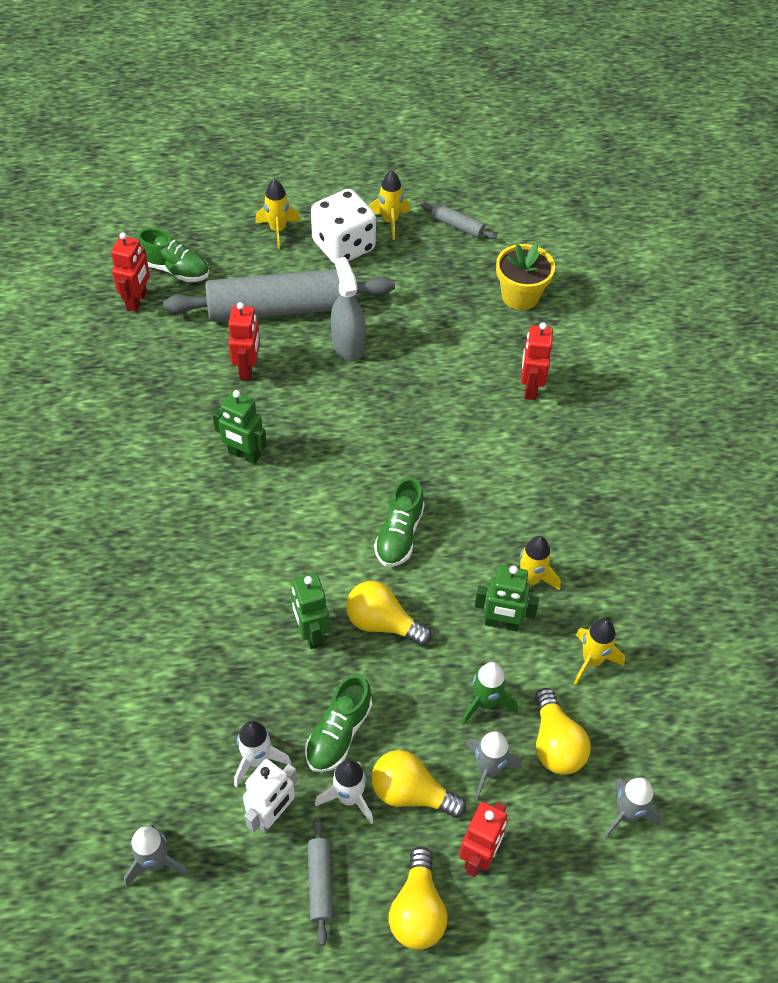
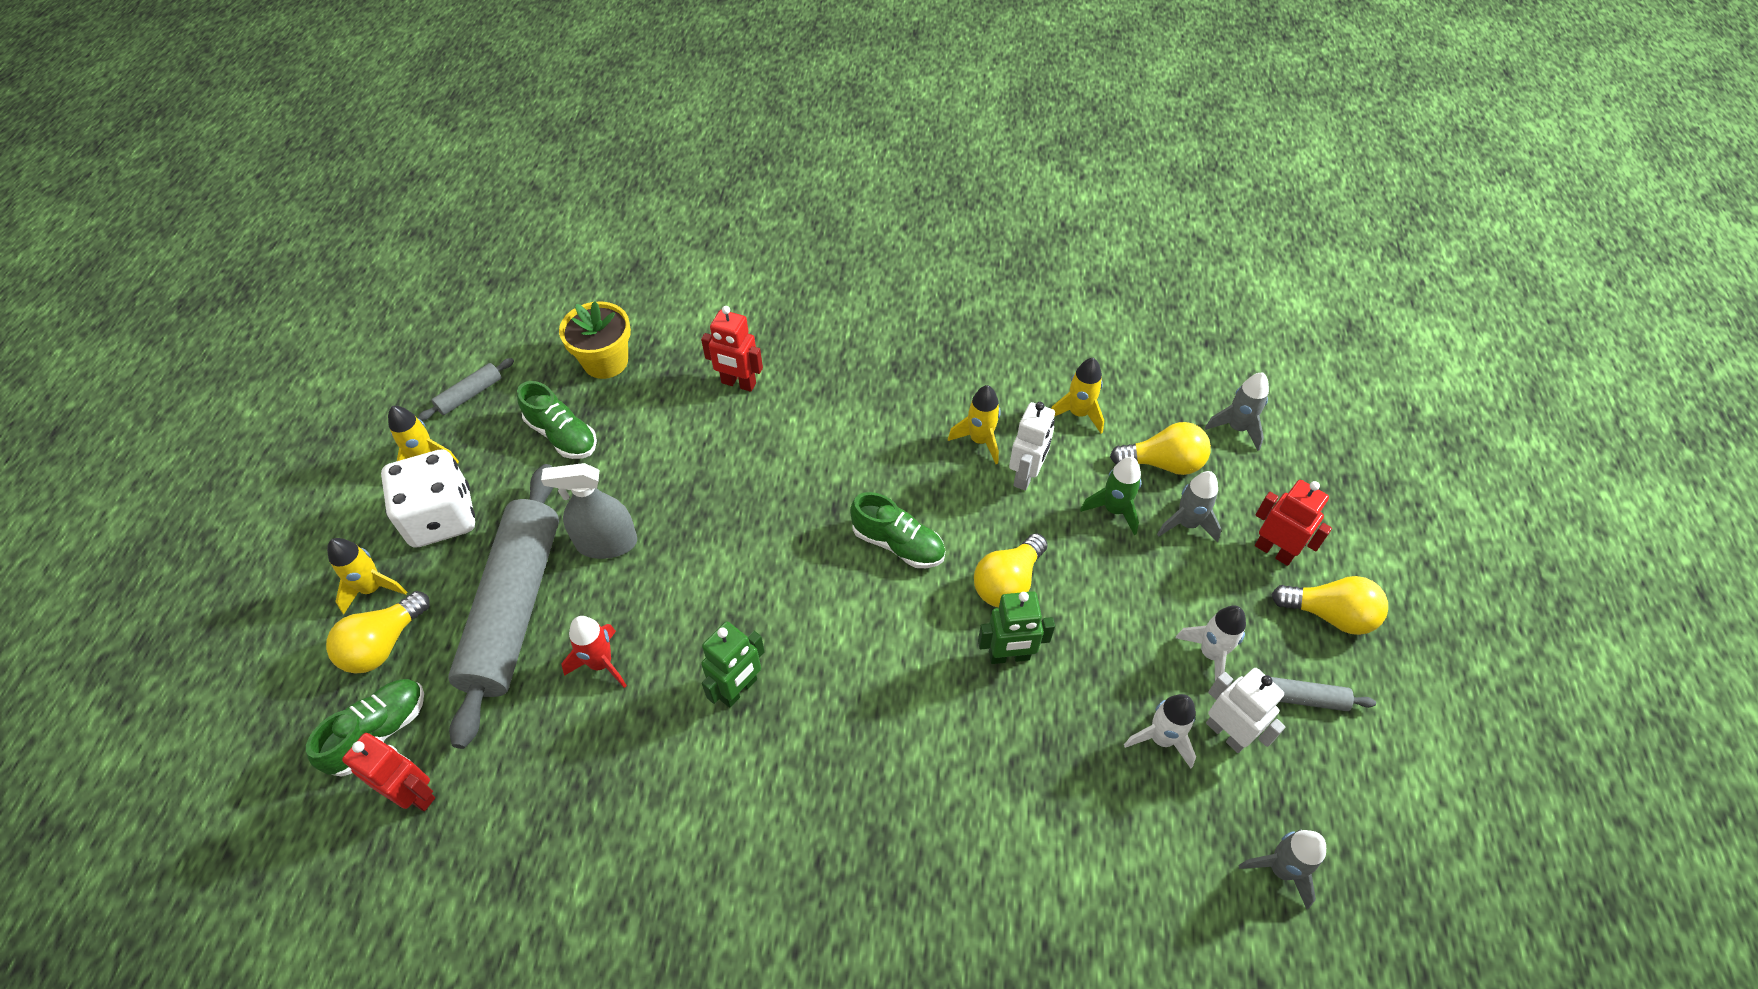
camera: 75 degrees left, 0 degrees up
red robot [228,302,260,381] -> red rocket [561,616,627,688]
green shoe [305,674,372,772] -> green shoe moved to [517,381,597,459]
yellow light bulb [371,750,466,818] -> yellow light bulb moved to [326,591,430,674]
green robot [475,565,539,632] -> white robot [1009,402,1055,491]

